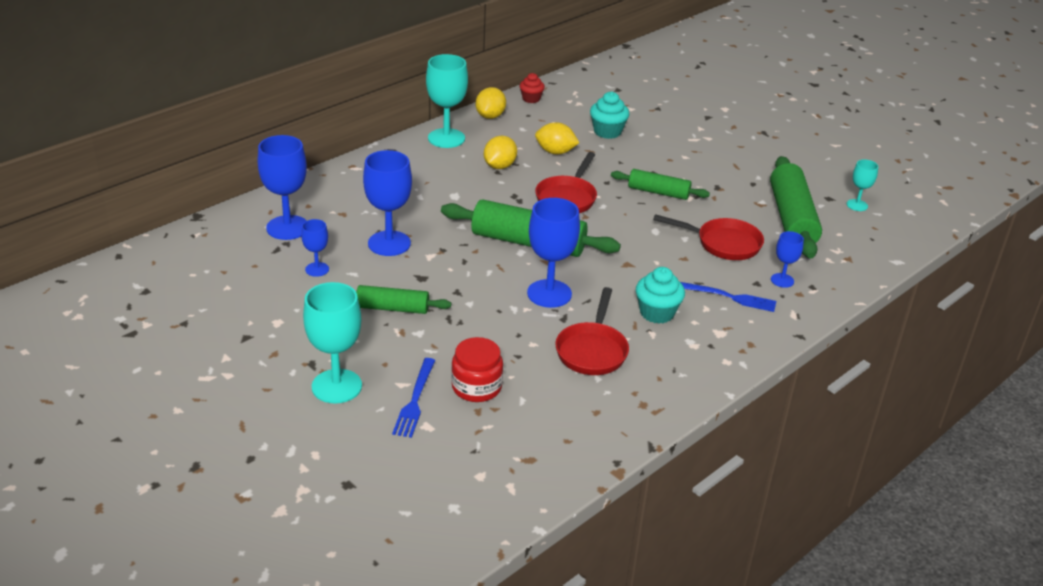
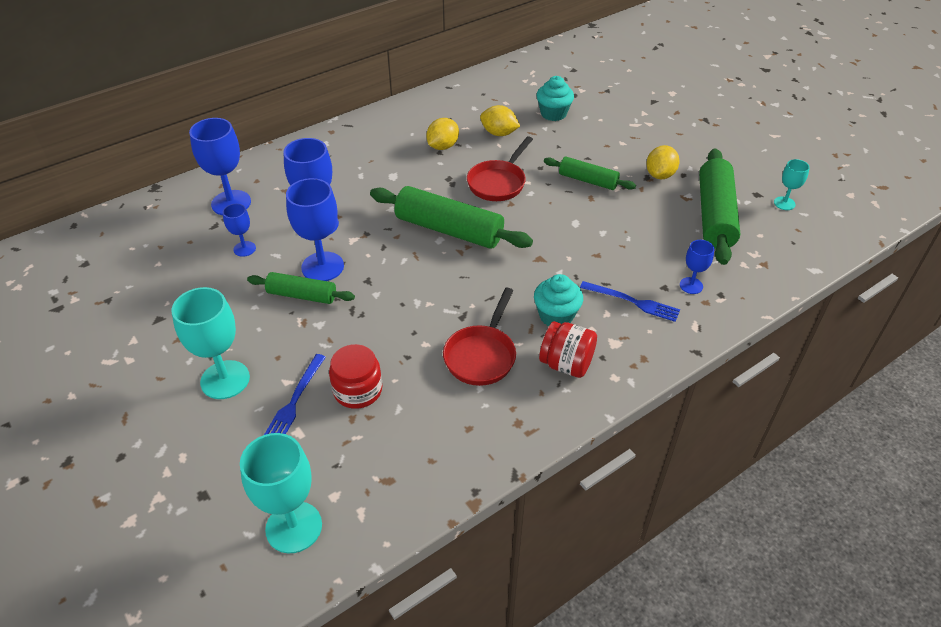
camera: 10 degrees right, 10 degrees up
turquoise goblet [426,54,468,148] -> turquoise goblet moved to [240,433,322,553]
yellow lemon [476,87,506,119] -> yellow lemon moved to [646,145,680,179]
red cupcake [520,73,545,103] -> none
blue goblet [527,198,580,308] -> blue goblet moved to [286,178,344,281]
red pan [653,214,764,260] -> none
none -> red jar [539,321,597,378]

